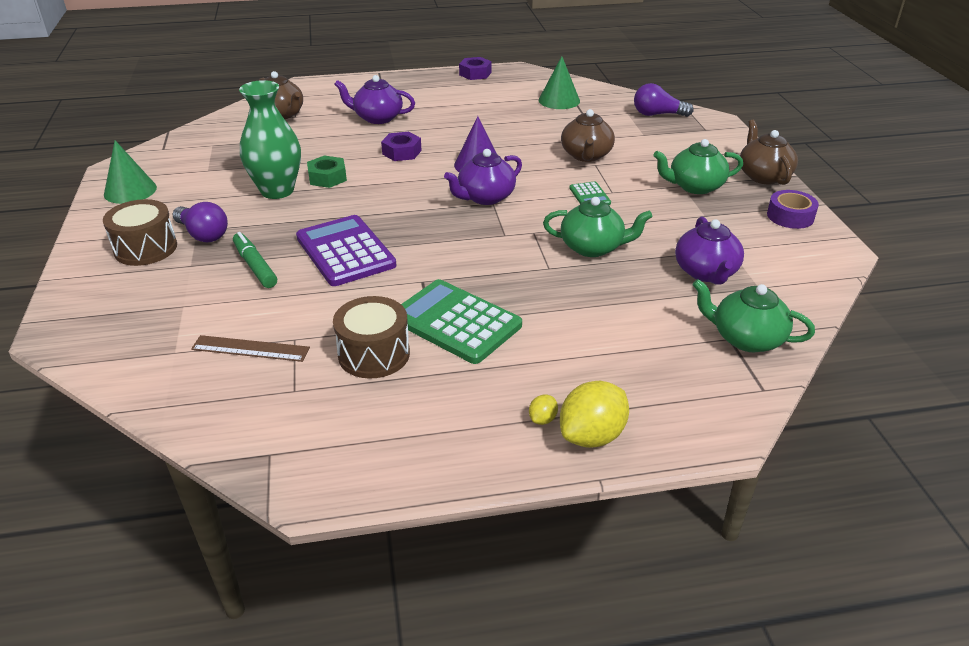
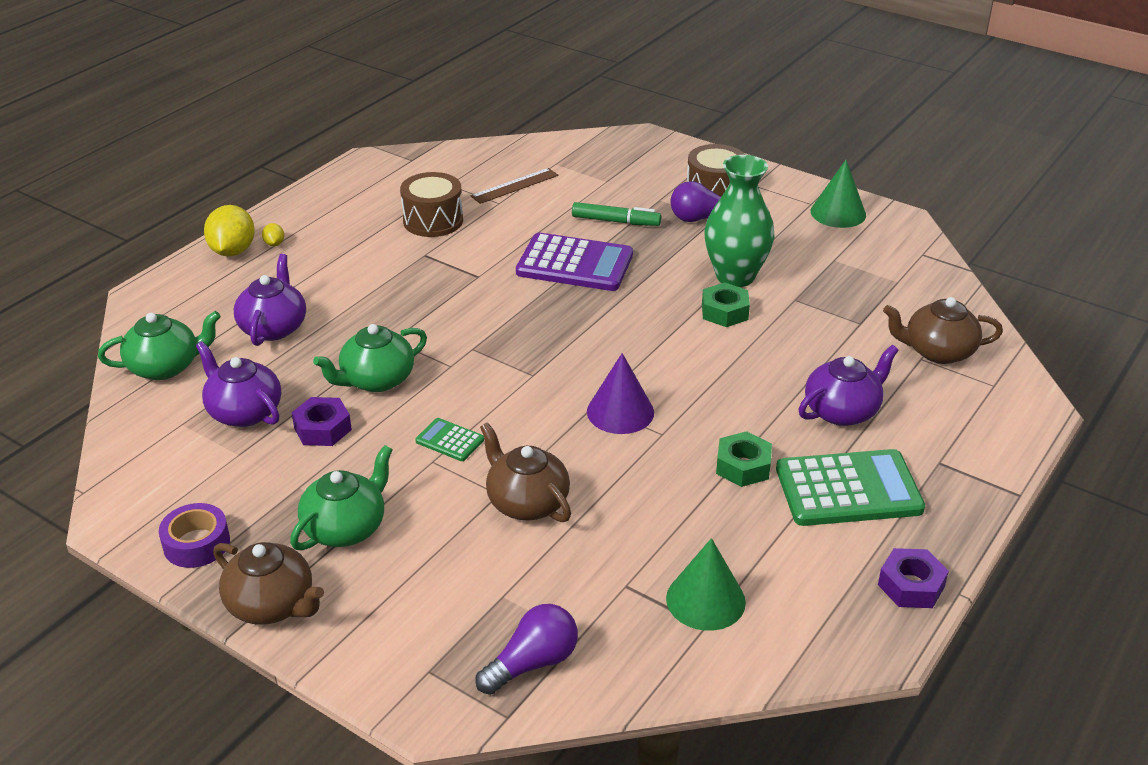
camera: 135 degrees right, 0 degrees up
purple nut [381,132,422,161] -> purple nut moved to [291,397,352,446]
green calculator [401,279,522,364] -> green calculator moved to [776,449,925,526]
purple teapot [444,149,522,205] -> purple teapot moved to [234,254,306,346]
none -> green nut [716,431,772,487]

